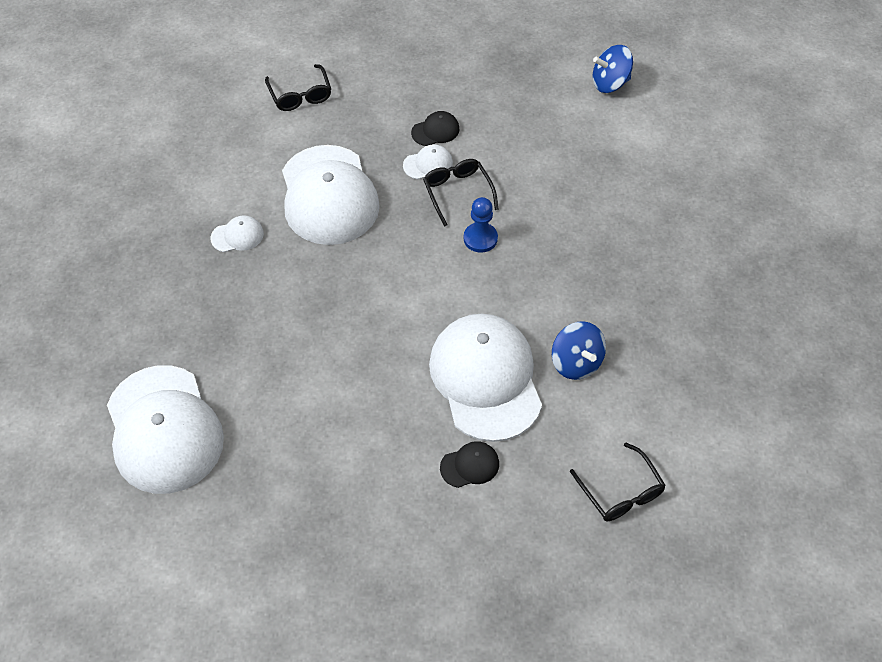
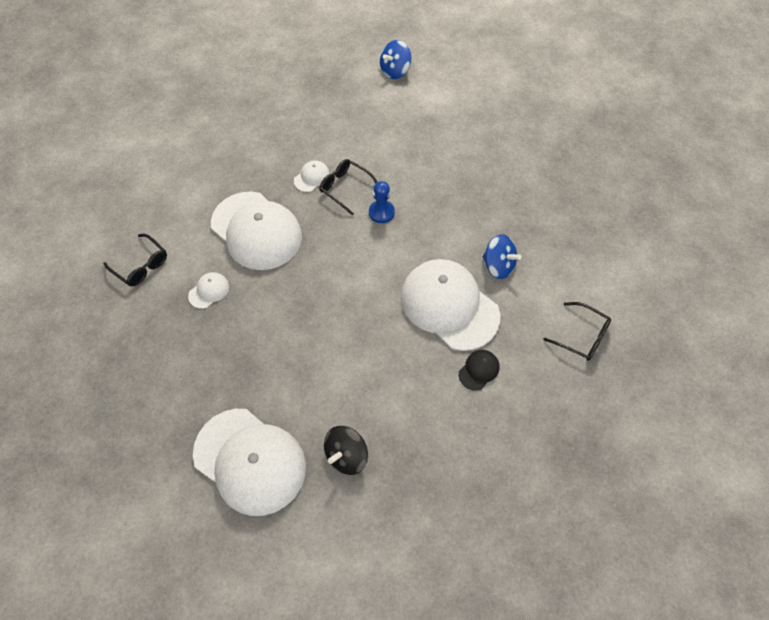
camera: 30 degrees left, 5 degrees up
black glasses [265,64,331,111] -> black glasses moved to [103,234,167,286]
black cap [411,111,459,146] -> none
none -> black spinning top [324,426,368,475]

